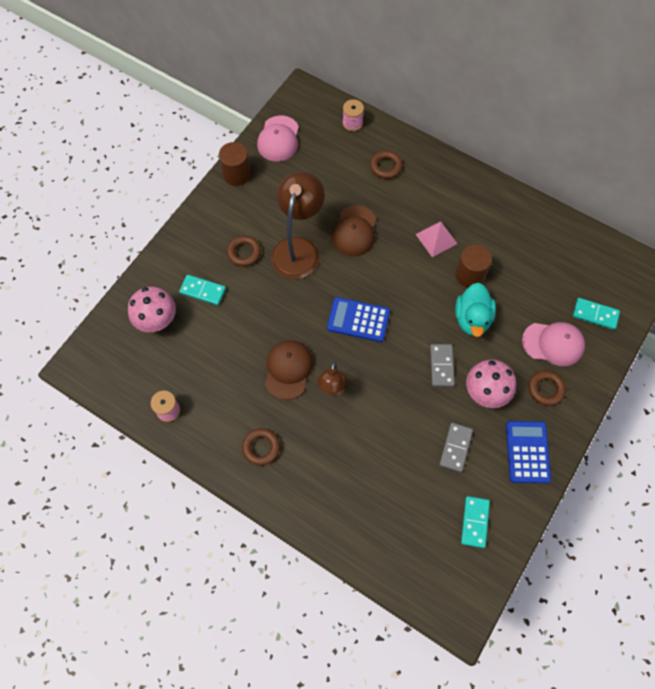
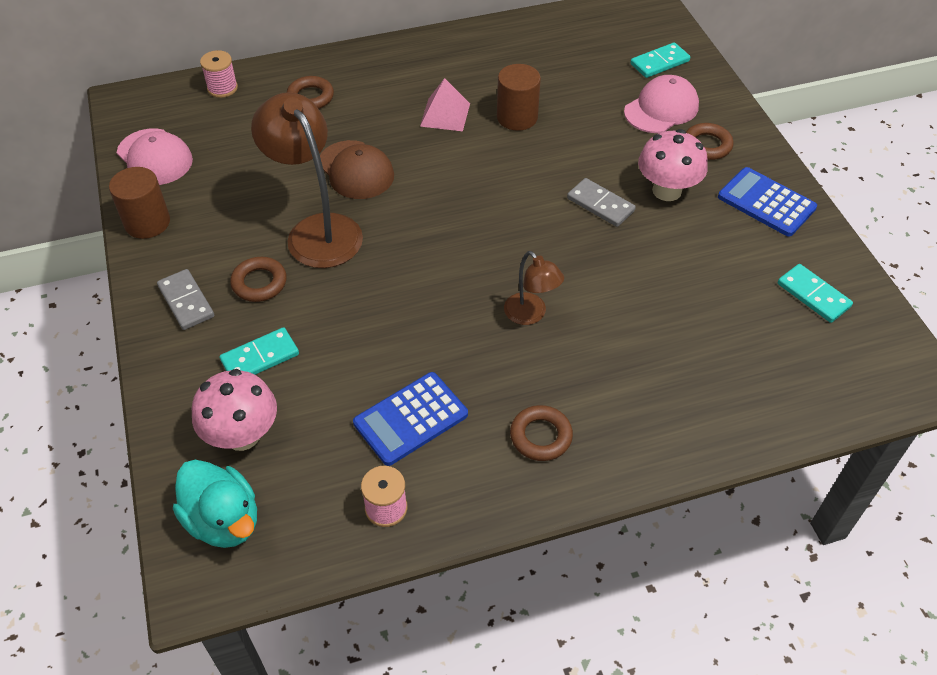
camera: 50 degrees left, 15 degrees down
brown cap [265,340,313,400] -> none
blue calculator [327,297,390,342] -> blue calculator moved to [353,372,468,466]
grey domino [439,423,473,472] -> grey domino moved to [157,269,214,330]
turquoise duck [455,283,496,337] -> turquoise duck moved to [173,460,257,548]

